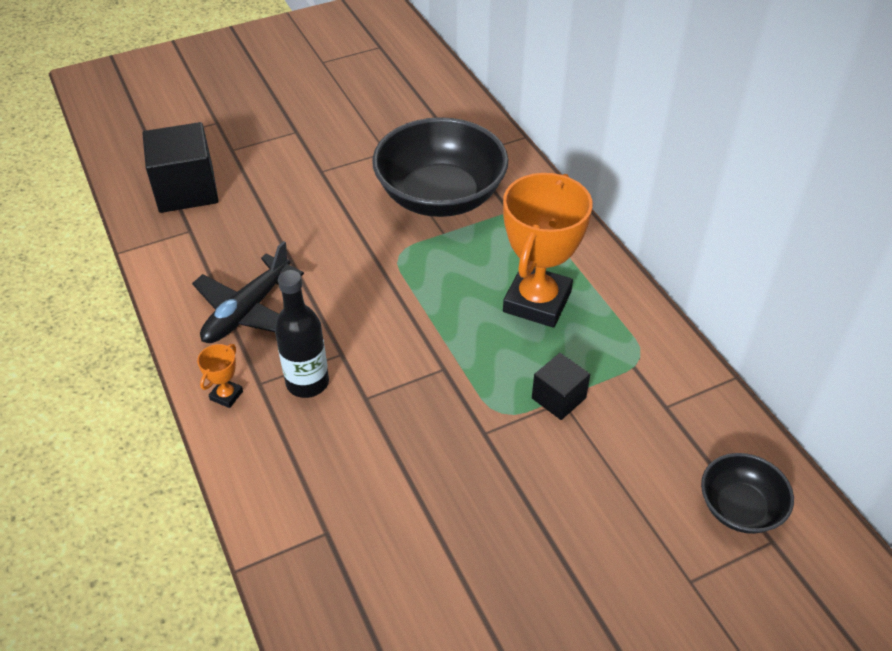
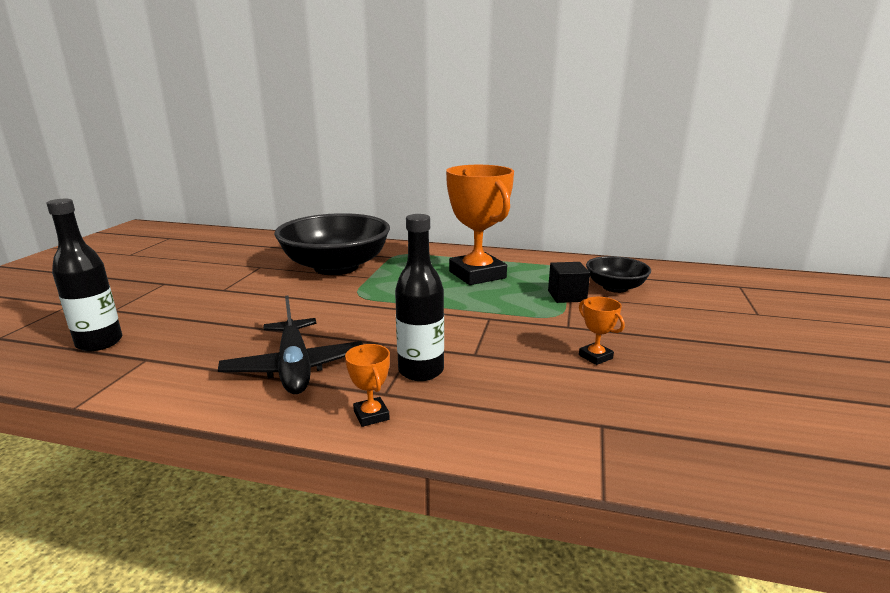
camera: 50 degrees left, 25 degrees down
black cube [142,122,218,213] -> black bottle [46,199,122,351]
black bowl [701,453,794,534] -> black bowl moved to [586,256,651,293]
none -> orange trophy [579,297,625,365]

